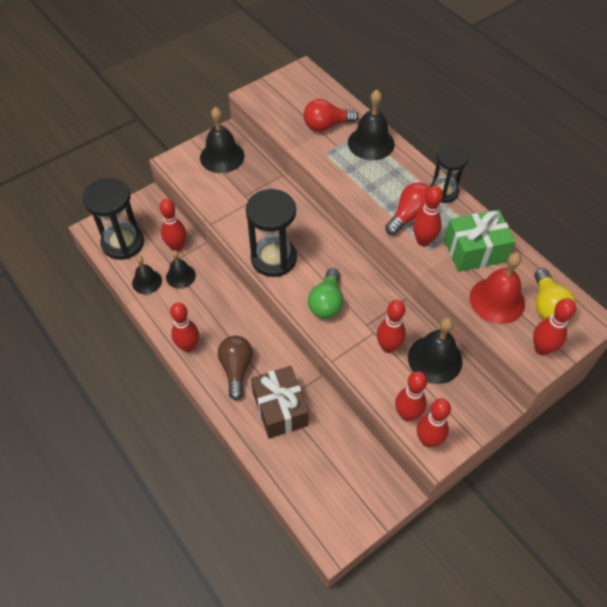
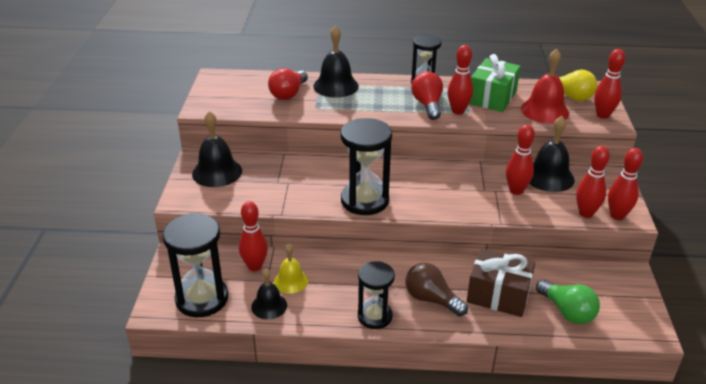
camera: 50 degrees left, 20 degrees down
black bell [166,250,196,289] -> yellow bell [274,244,308,294]
red bowling pin [170,302,199,352] -> black hourglass [358,261,395,329]
green light bulb [308,268,343,319] -> green light bulb moved to [536,279,600,324]

